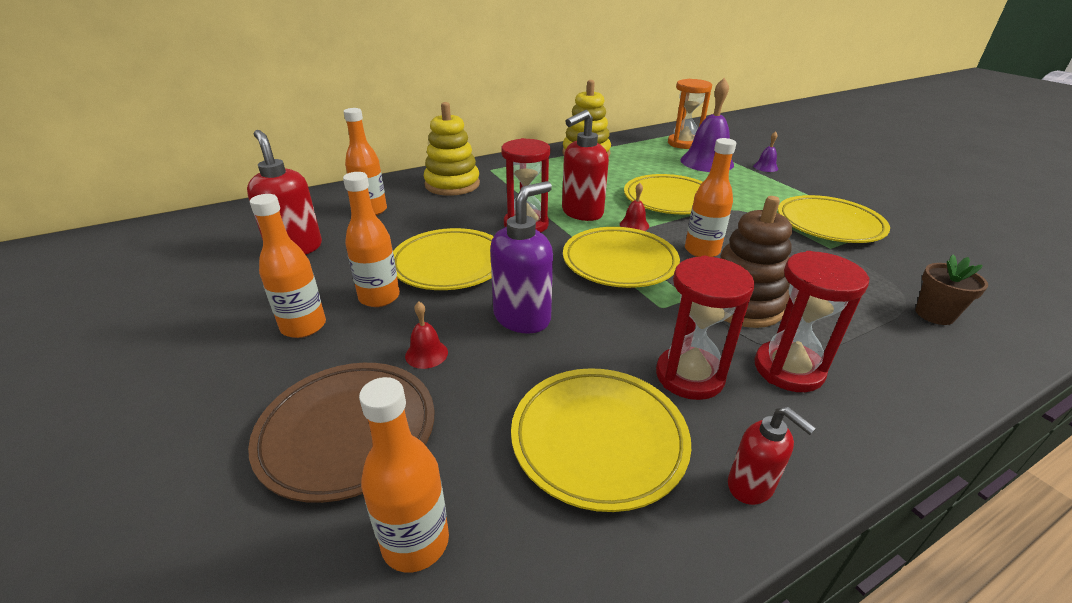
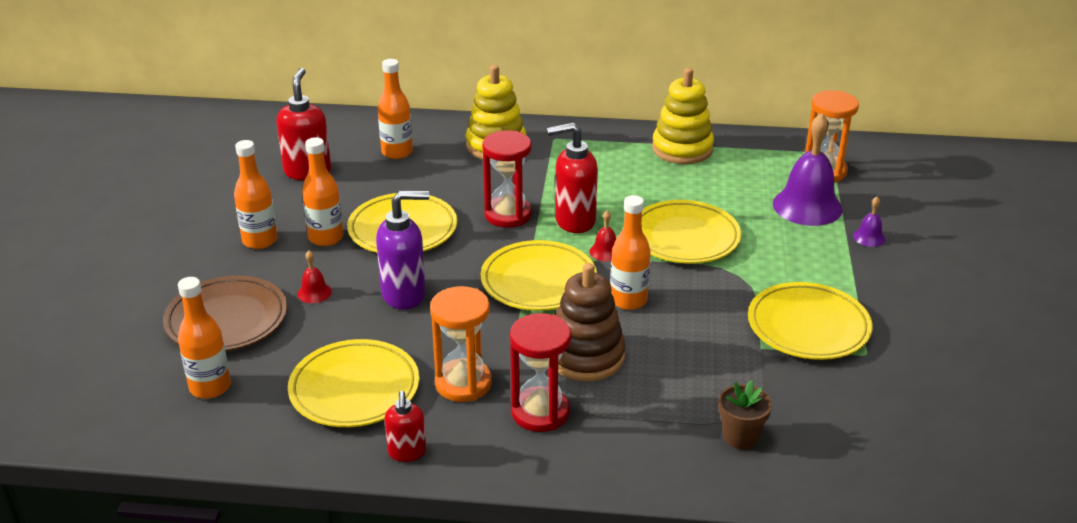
camera: 35 degrees right, 0 degrees up
red hourglass [656,256,755,400] -> orange hourglass [430,286,492,402]

